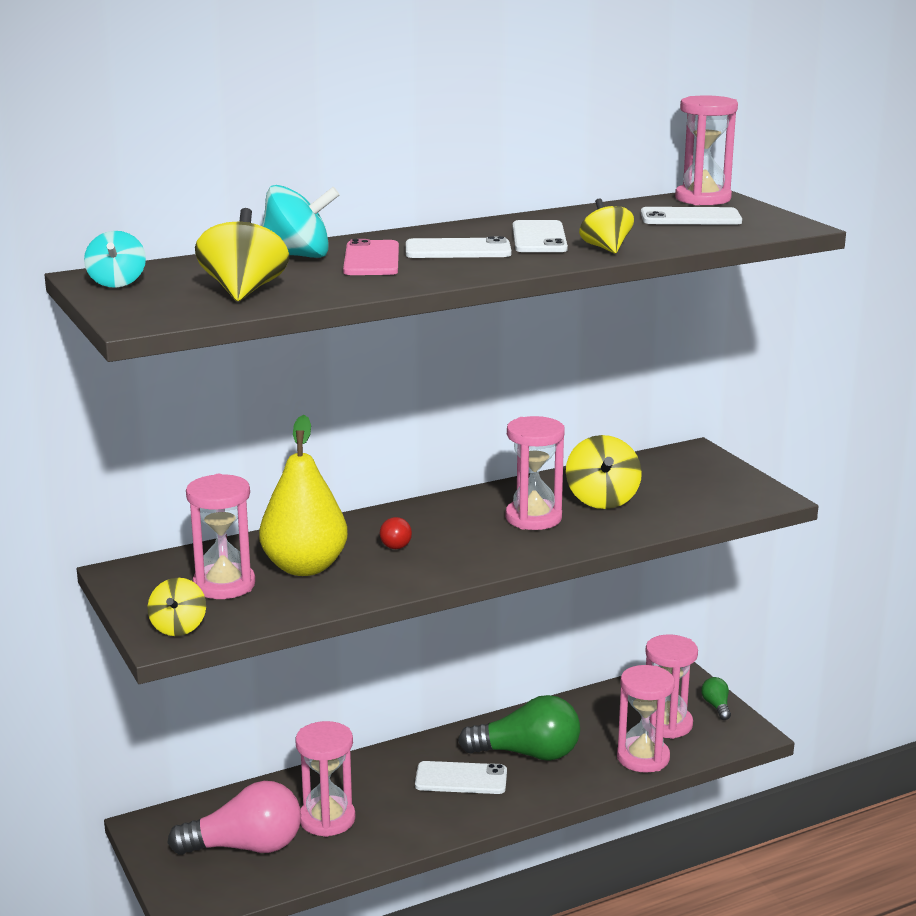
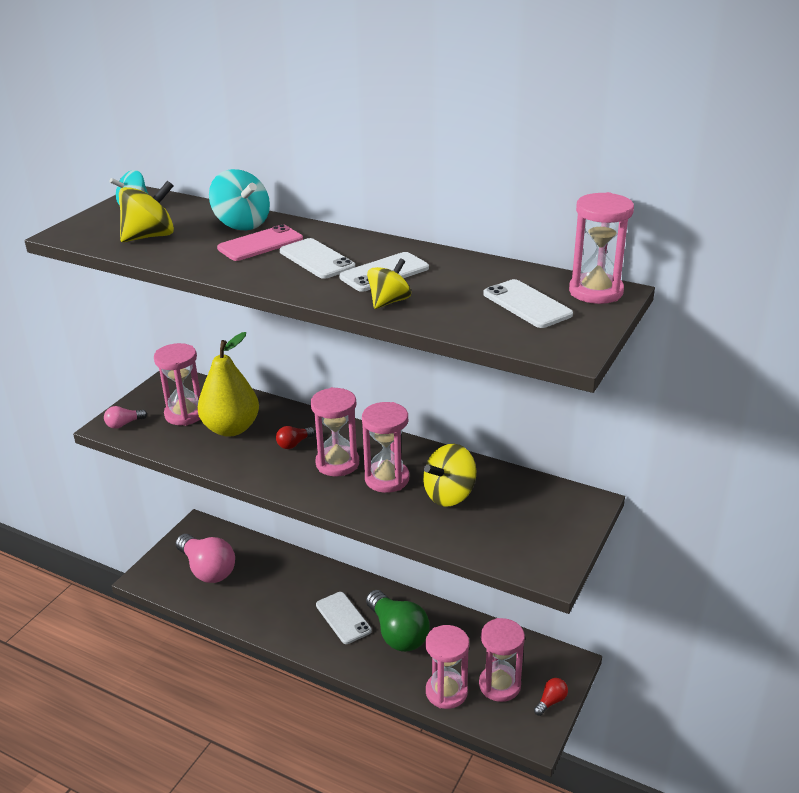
camera: 55 degrees right, 10 degrees up
yellow spinning top [148,578,206,636] -> pink light bulb [104,406,147,429]
pink hourglass [295,721,355,837] -> pink hourglass moved to [311,387,359,476]
green light bulb [701,677,731,720] -> red light bulb [534,678,568,716]

